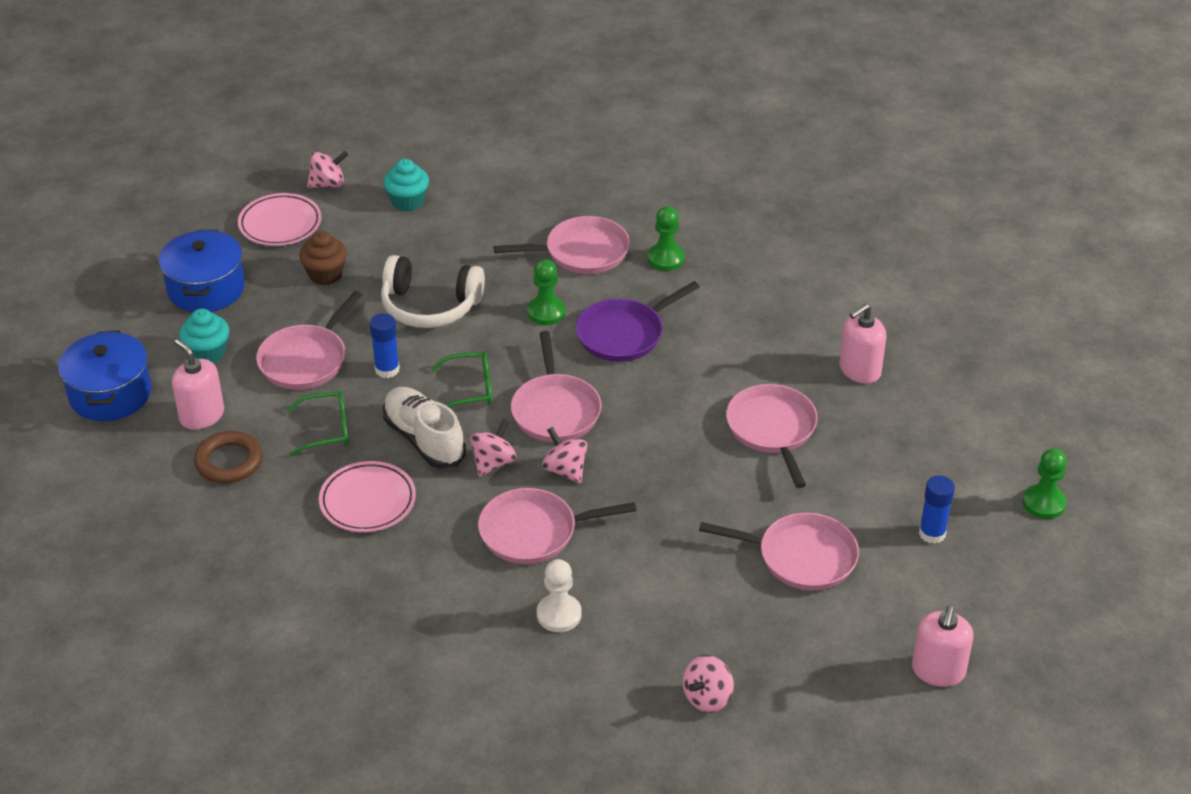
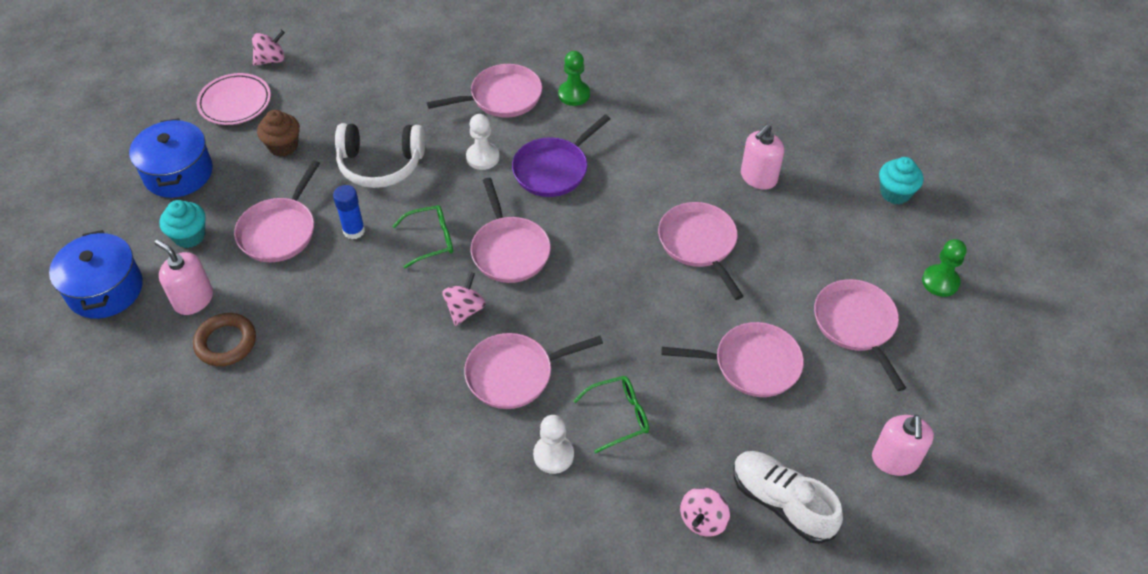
camera: 10 degrees left, 10 degrees up
green glasses [286,391,349,457] -> green glasses moved to [573,376,649,453]
pink plate [319,461,416,532] -> none
turquoise cupcake [383,159,429,212] -> turquoise cupcake moved to [879,157,923,204]
white shoe [383,387,466,469] -> white shoe moved to [733,451,843,544]
green pawn [527,259,566,325] -> white pawn [466,114,500,170]
pink spinning top [542,427,587,483] -> none
blue glue stick [919,475,955,544] -> pink pan [814,279,906,391]

